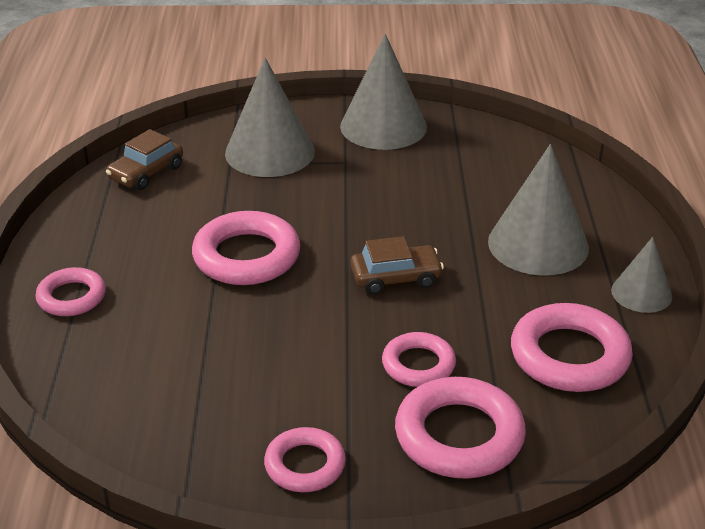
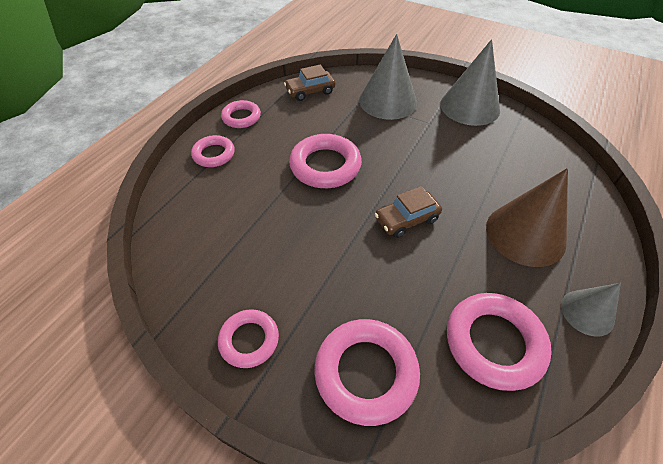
camera: 30 degrees right, 15 degrees up
brown car [350,236,444,295] -> brown car turned 135 degrees clockwise [375,186,442,238]
pink ring [382,332,456,387] -> pink ring moved to [221,100,261,128]
grey cone [488,144,589,276] -> brown cone [486,168,568,267]

